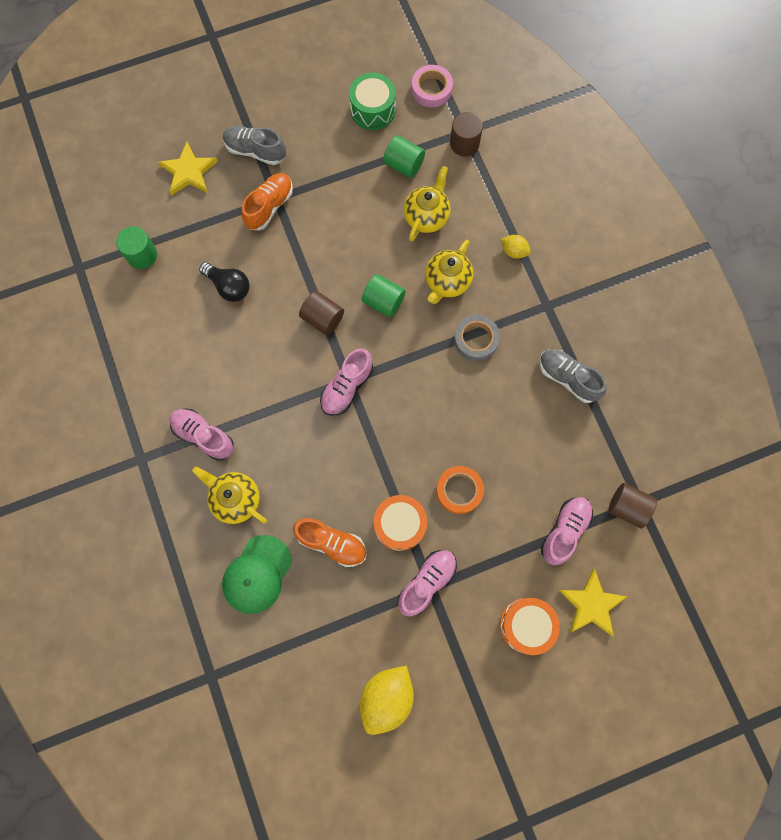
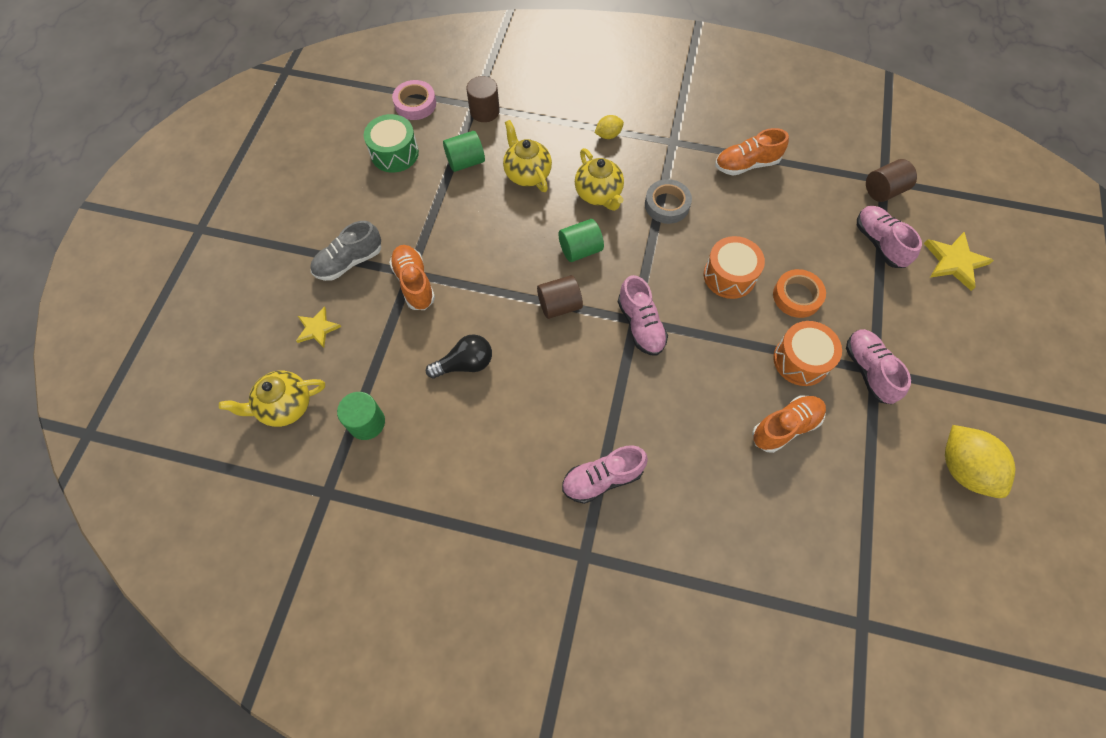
camera: 55 degrees left, 10 degrees down
yellow star [158,142,218,195] -> yellow star [296,306,341,348], size x0.66
yellow teapot [192,466,267,524] -> yellow teapot moved to [219,371,325,427]
green cap [222,535,292,614] -> none
orange drum [500,598,560,655] -> orange drum moved to [704,236,765,299]
grey shoe [540,349,607,403] -> orange shoe [715,128,789,176]

